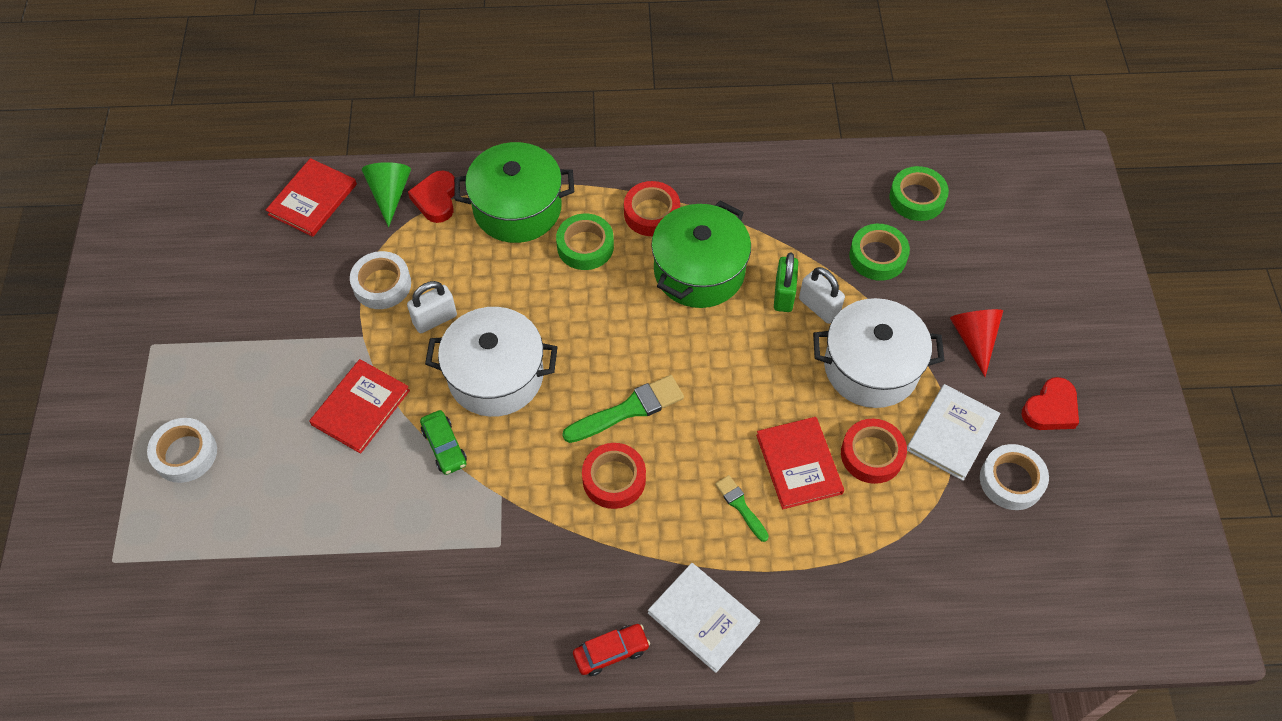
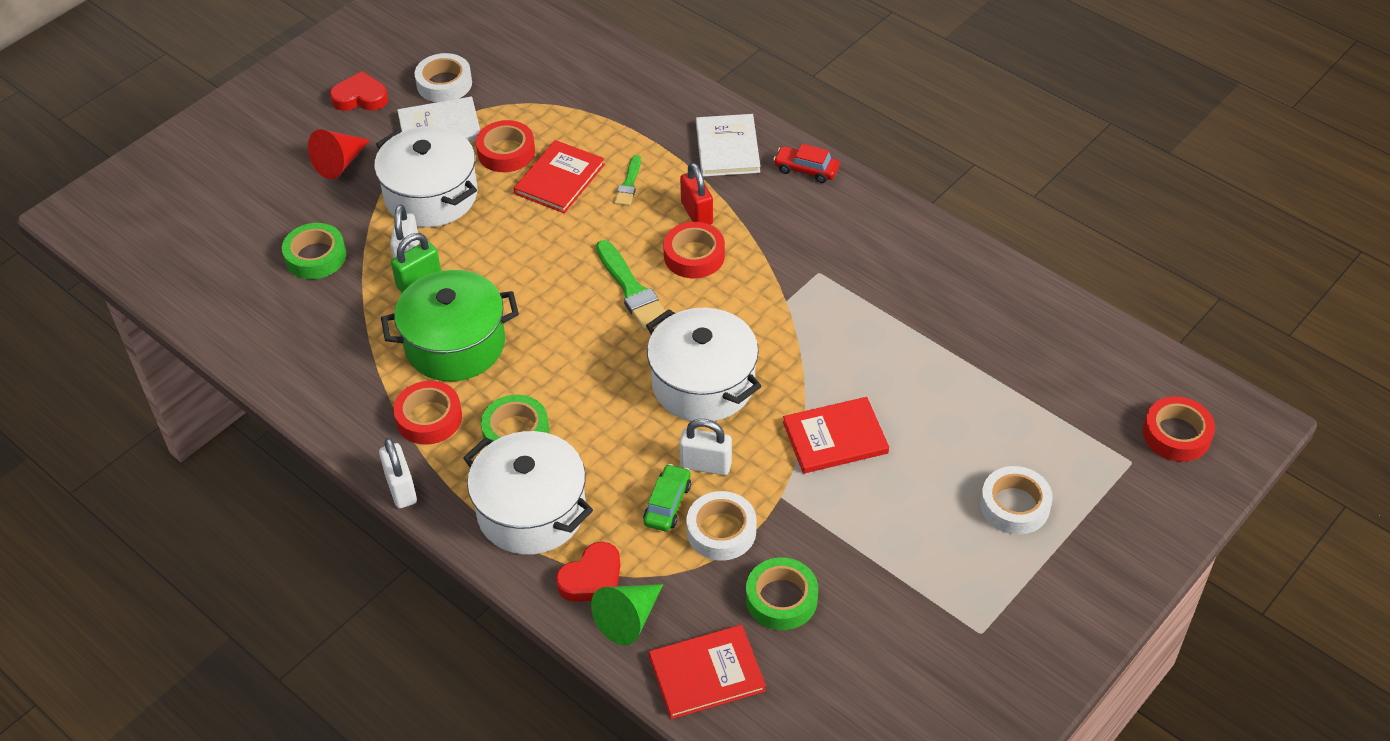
camera: 135 degrees left, 10 degrees down
green car [420,410,467,475] -> green car moved to [643,464,691,531]
green pot [454,142,574,243] -> white pot [463,431,593,555]
green brush [562,375,684,443] -> green brush turned 135 degrees counterclockwise [596,240,666,331]
green tape [889,166,949,221] -> green tape moved to [746,557,818,630]
none -> white padlock [379,438,417,508]
none -> red padlock [680,163,713,225]
none -> red tape [1143,396,1215,462]

